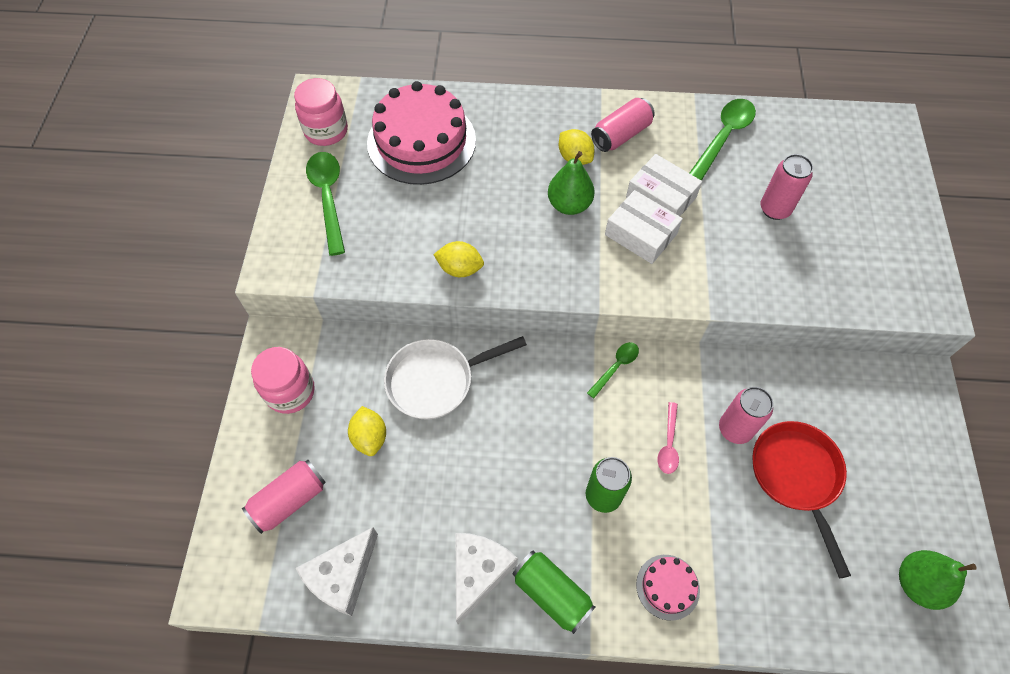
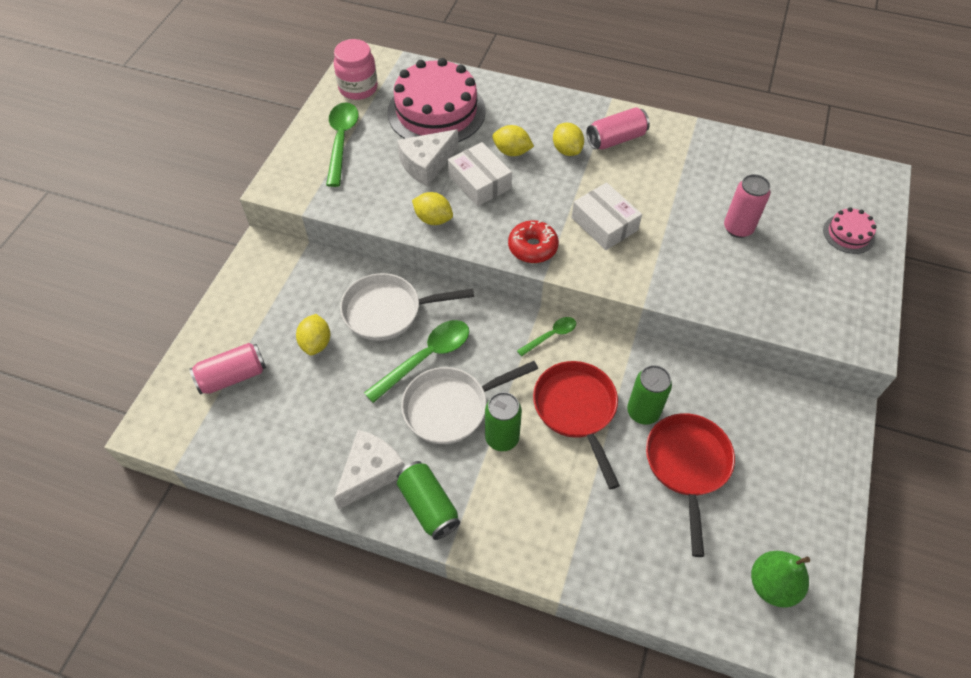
camera: 15 degrees right, 5 degrees down
pink jar [251,347,315,414] -> none
white cheese [296,527,378,616] -> white cheese moved to [397,129,459,187]
green pear [548,151,595,215] -> none
white box [626,154,702,216] -> white box moved to [448,142,512,206]
pink cake [636,555,700,621] -> pink cake moved to [823,207,876,254]
pink spoon [658,402,679,474] -> red pan [533,361,620,489]
green spoon [689,99,756,181] -> green spoon moved to [364,320,469,403]
pink can [719,387,773,444] -> green can [627,365,672,425]
none -> white pan [401,361,538,444]
none -> yellow lemon [492,125,534,156]
none -> red donut [508,220,559,263]

